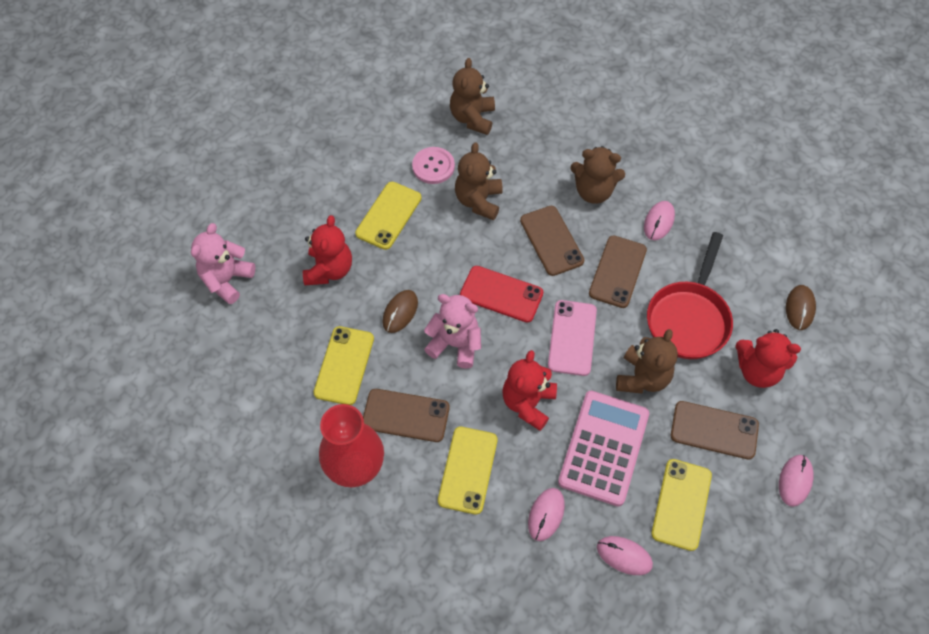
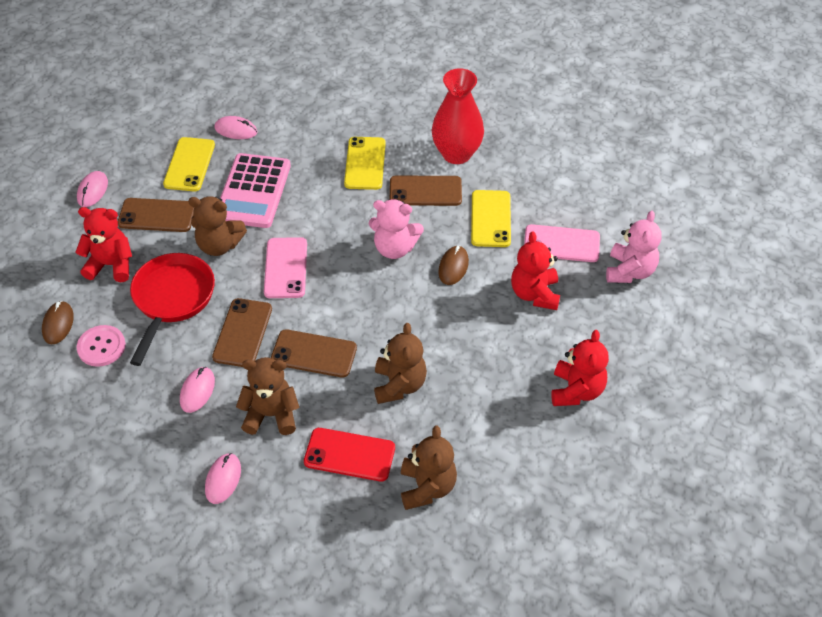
camera: 170 degrees right, 10 degrees down
yellow phone [355,182,422,250] -> none
pink button [412,147,455,184] -> pink button moved to [76,325,126,367]
red phone [460,266,543,323] -> red phone moved to [304,428,395,481]
red teddy bear [502,350,557,431] -> red teddy bear moved to [551,330,609,406]
brown phone [520,206,584,276] -> brown phone turned 45 degrees counterclockwise [271,329,357,378]
pink mouse [528,488,565,541] -> pink mouse moved to [205,453,241,504]
brown teddy bear [616,329,678,394] -> brown teddy bear turned 90 degrees counterclockwise [188,196,247,256]
none -> pink phone [524,224,600,262]

